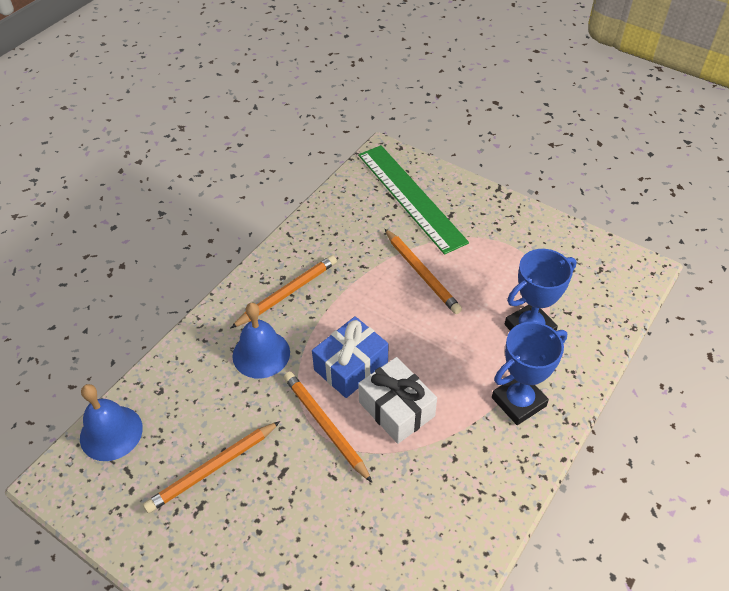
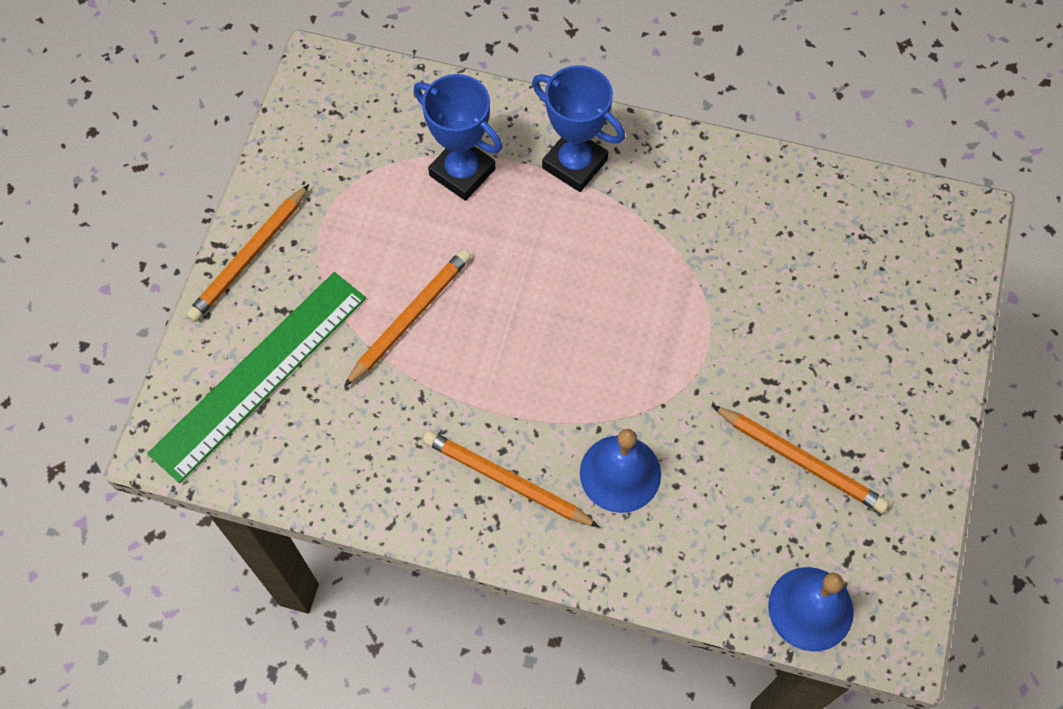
camera: 110 degrees left, 15 degrees up
orange pencil [284,371,372,483] -> orange pencil moved to [186,184,309,322]
blue gift [312,316,389,398] -> none
white gift [358,357,437,444] -> none

